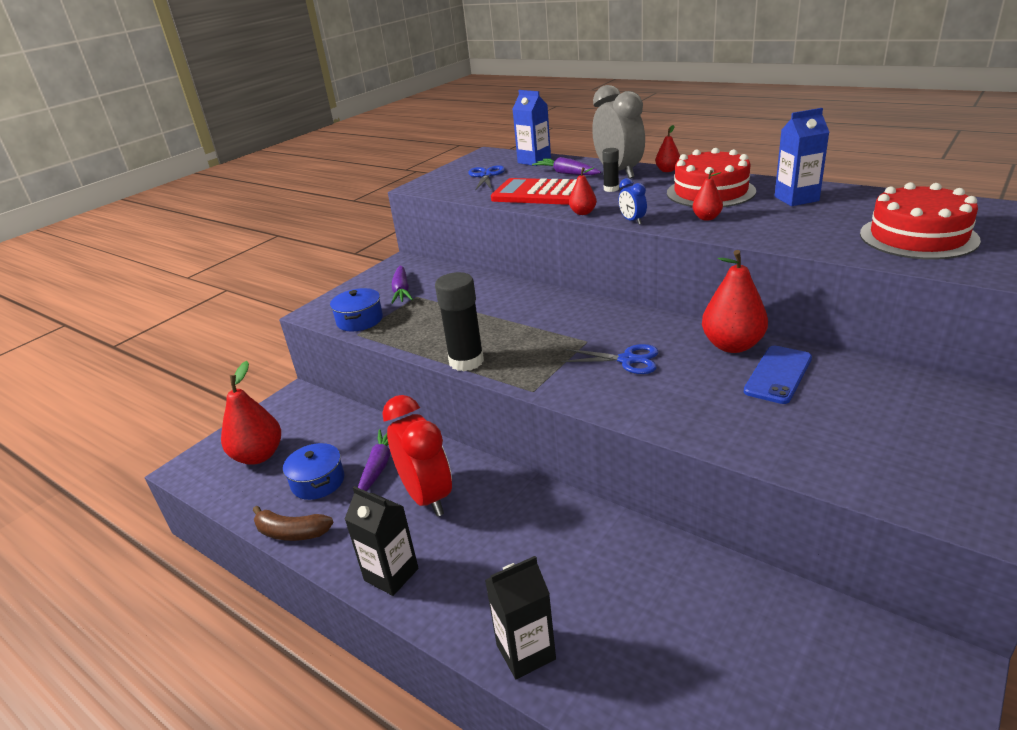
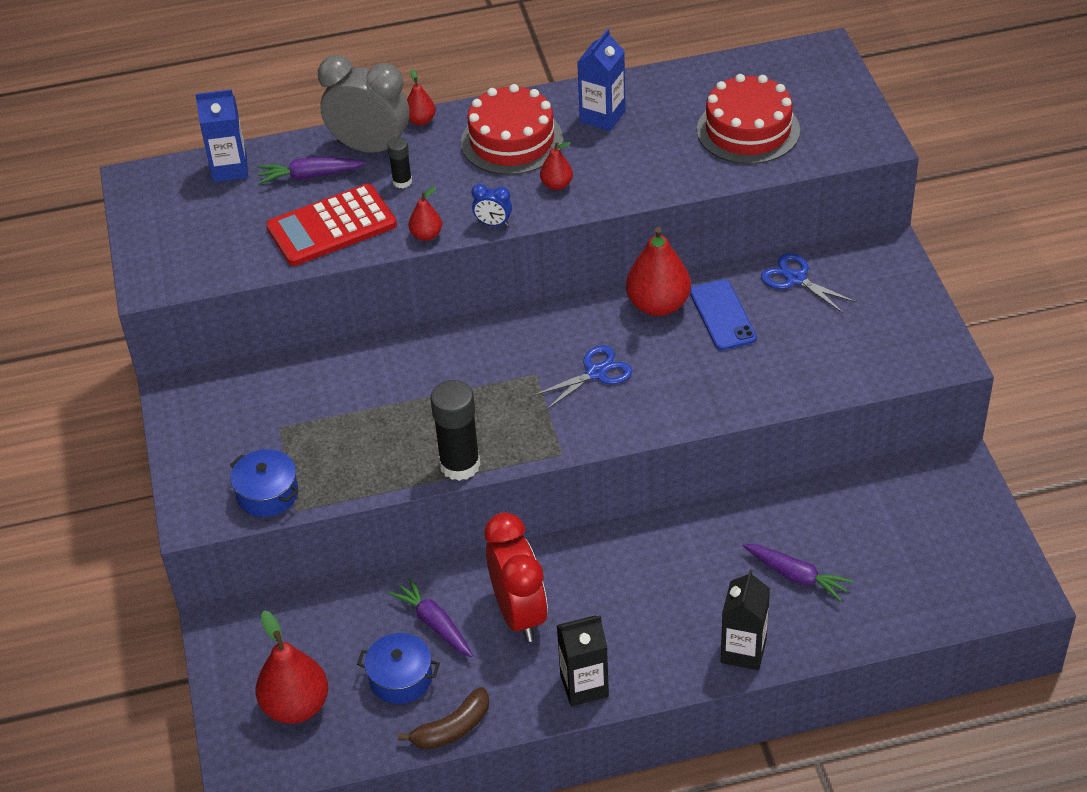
camera: 50 degrees left, 15 degrees up
red clock [382,395,452,516] -> red clock turned 60 degrees clockwise [485,512,548,642]
purple carrot [391,265,413,304] -> purple carrot moved to [743,544,853,602]
blue scissors [468,165,505,191] -> blue scissors moved to [761,253,857,314]

